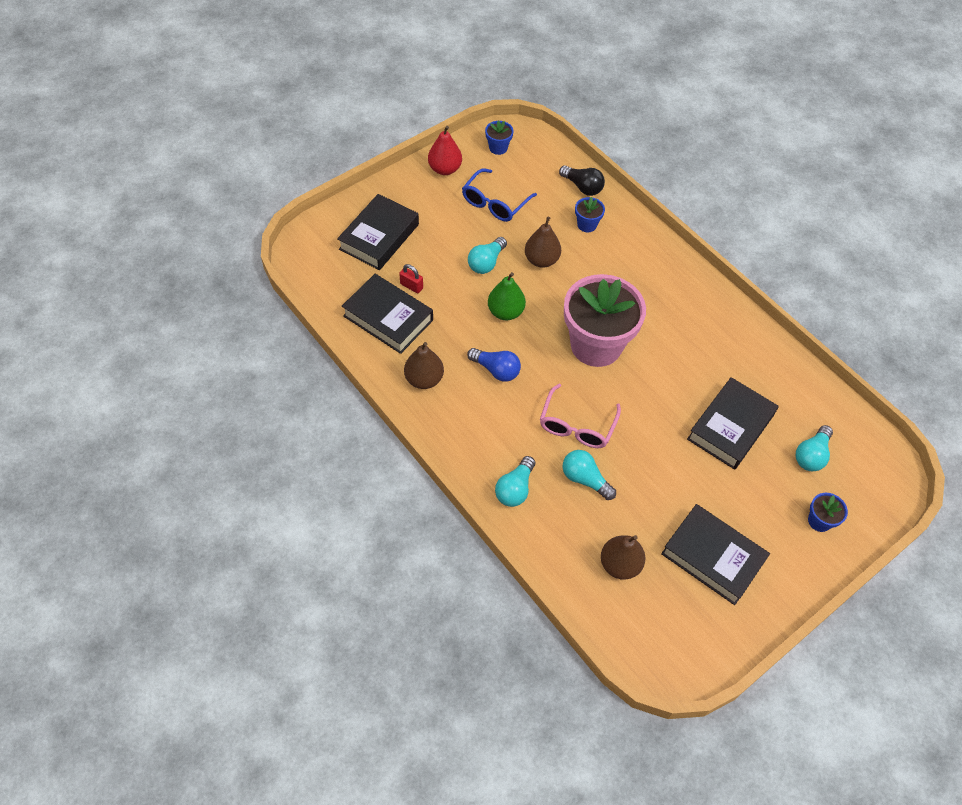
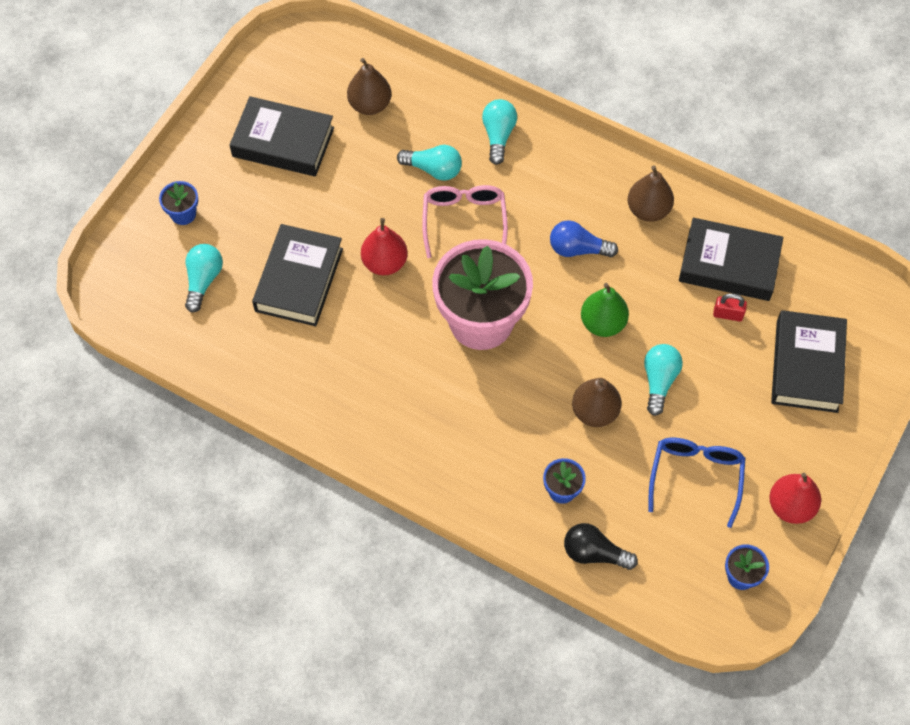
camera: 160 degrees right, 5 degrees up
none -> red pear [361,218,408,275]

